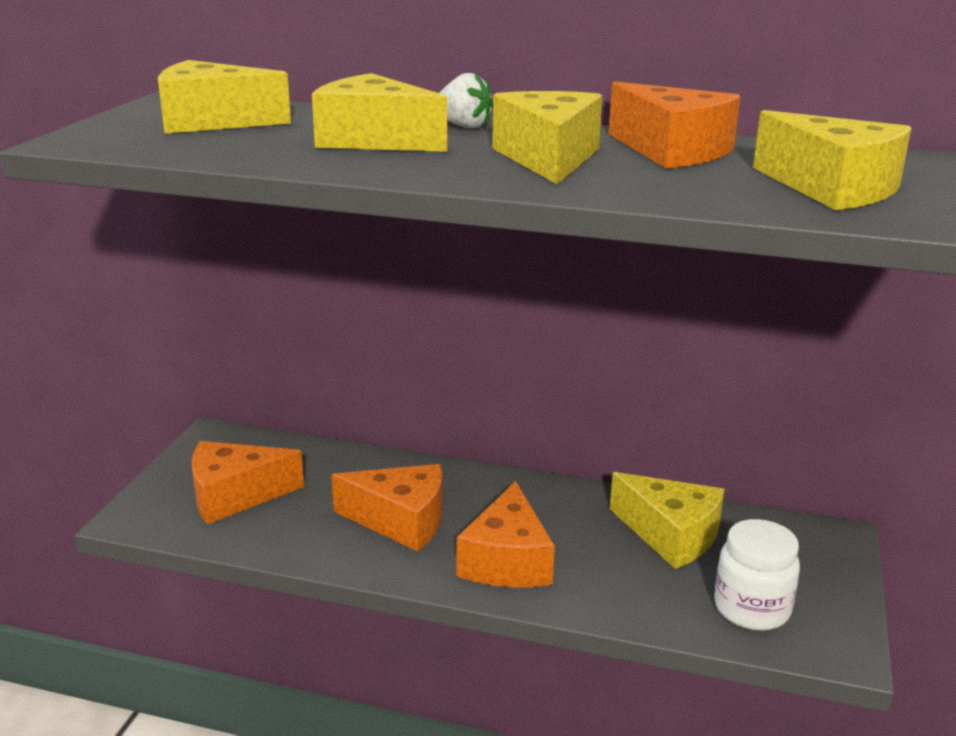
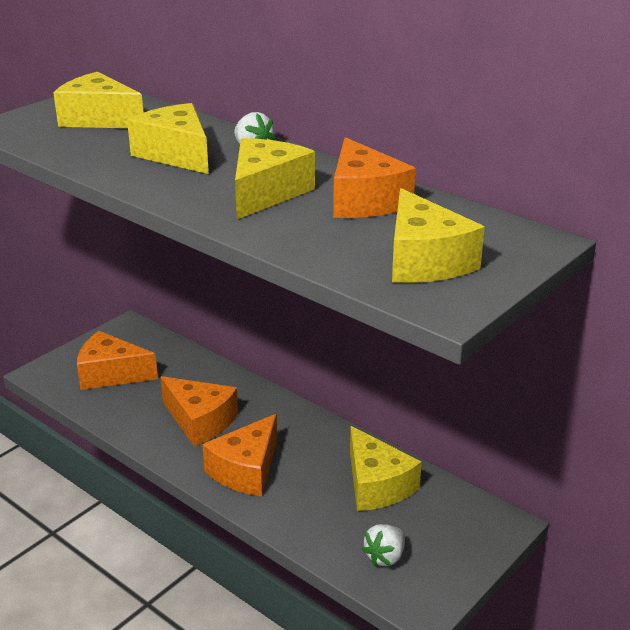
camera: 25 degrees right, 5 degrees up
white jar [714,519,800,631] -> white strawberry [362,524,405,566]

